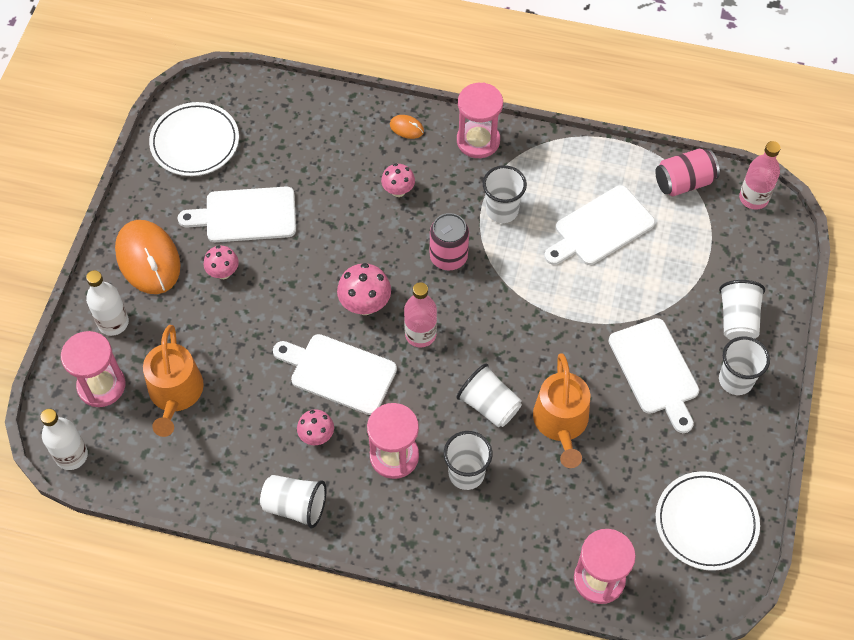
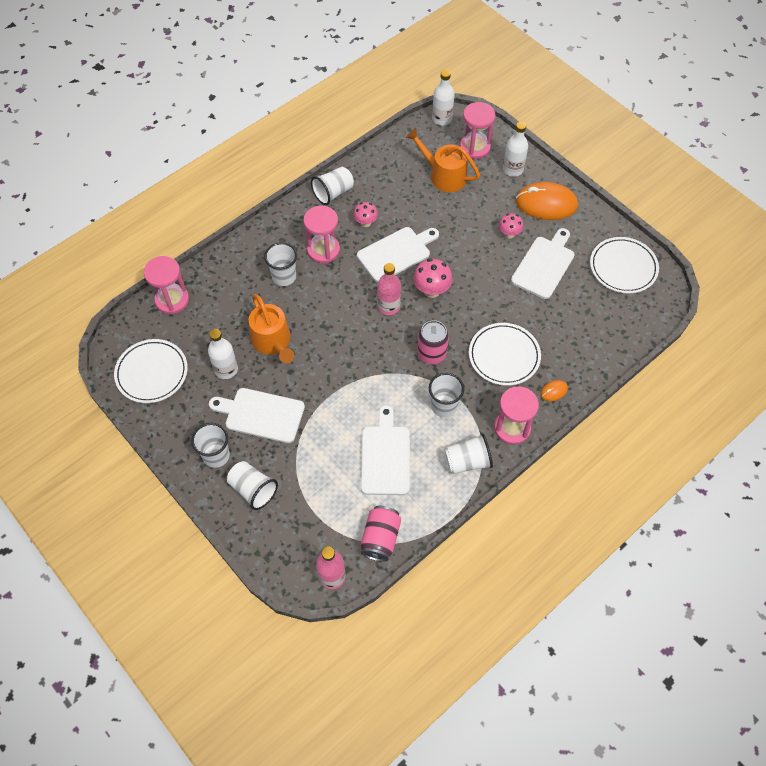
camera: 125 degrees right, 0 degrees up
pink mushroom [381,163,415,197] -> white plate [469,323,541,386]
white cup [457,363,522,427] -> white cup moved to [445,433,493,474]
orange watering can [533,353,590,468] -> orange watering can turned 150 degrees counterclockwise [249,294,294,363]
none -> white bottle [208,329,238,379]

